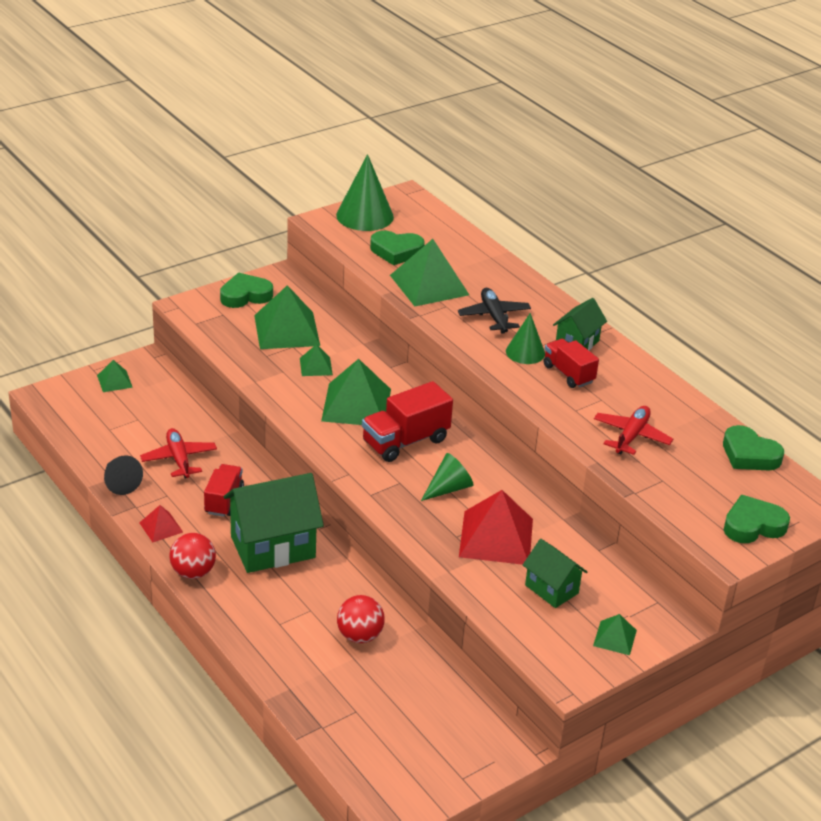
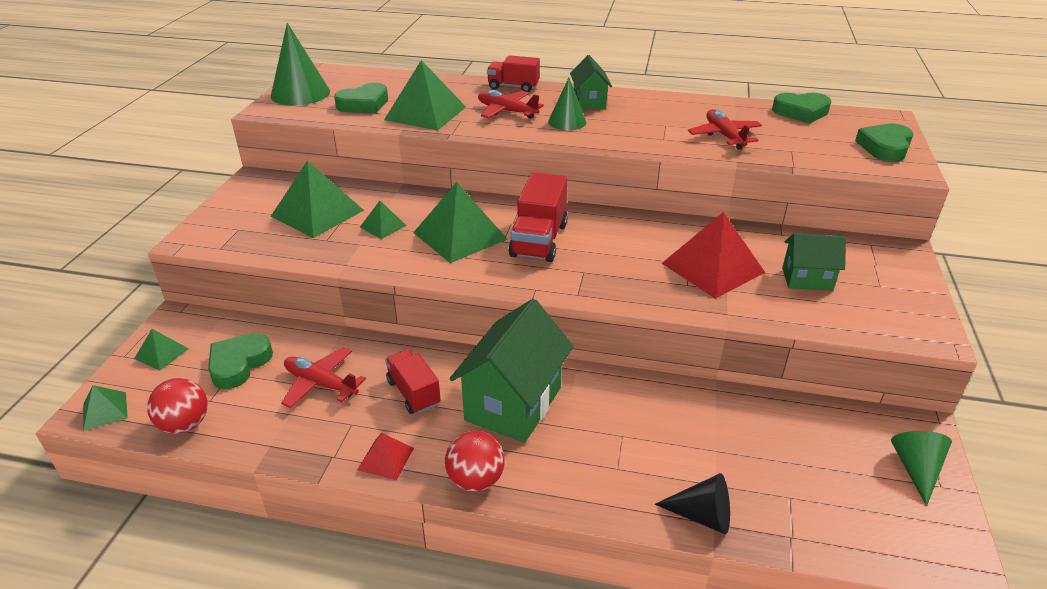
camera: 40 degrees left, 0 degrees up
black cone [104,455,143,495] -> black cone moved to [654,473,730,534]
green heart [220,273,273,308] -> green heart moved to [208,333,273,389]
red ball [337,595,385,643] -> red ball moved to [147,378,208,434]
green cone [421,453,474,501] -> green cone moved to [891,431,952,506]
black plane [458,288,531,334] -> red plane [478,90,544,119]
red truck [544,339,599,388] -> red truck moved to [487,55,540,92]
green pyramid [593,614,637,655] -> green pyramid moved to [83,385,128,431]

